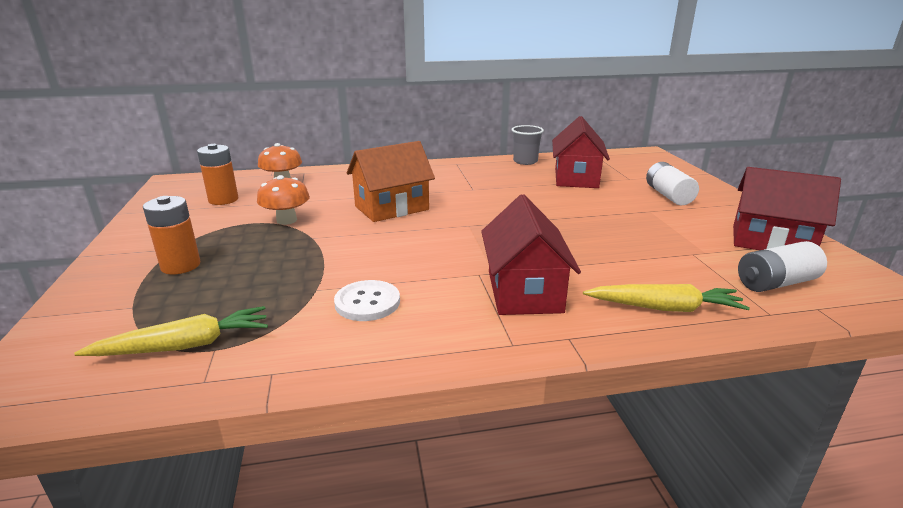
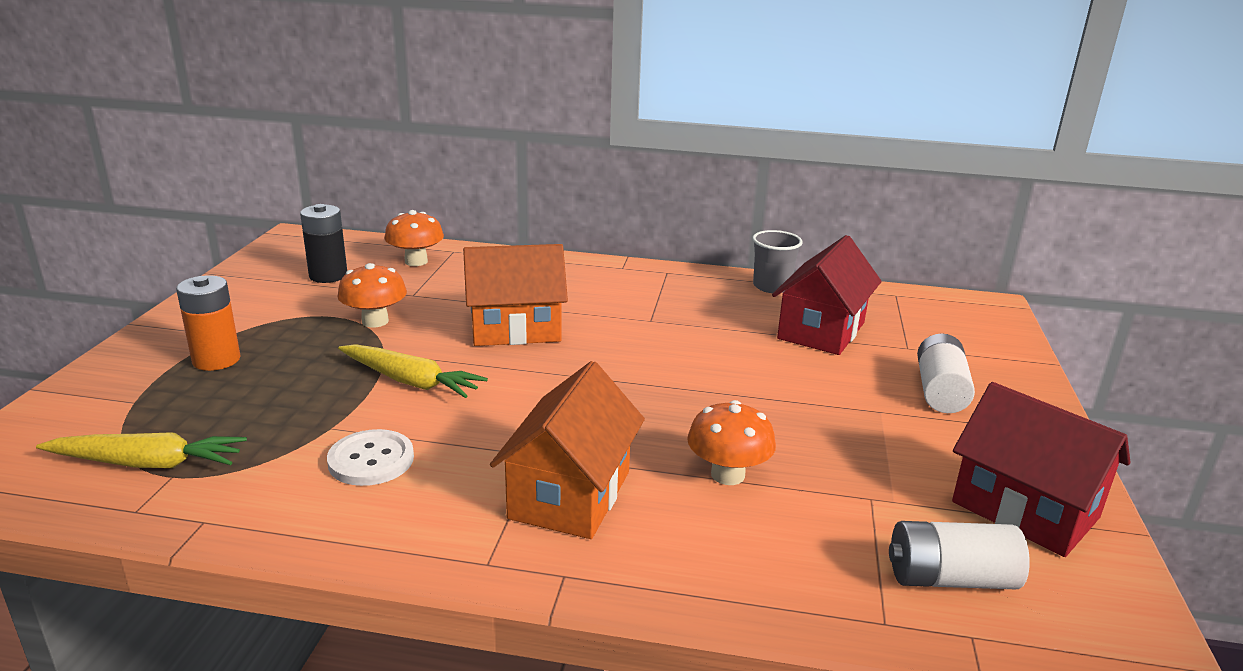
camera: 20 degrees right, 0 degrees up
orange battery [197,144,239,205] -> black battery [300,204,347,283]
red house [481,194,581,315] -> orange house [490,361,645,539]
yellow carrot [583,284,750,312] -> yellow carrot moved to [338,344,488,398]
none -> orange mushroom [687,400,776,485]

